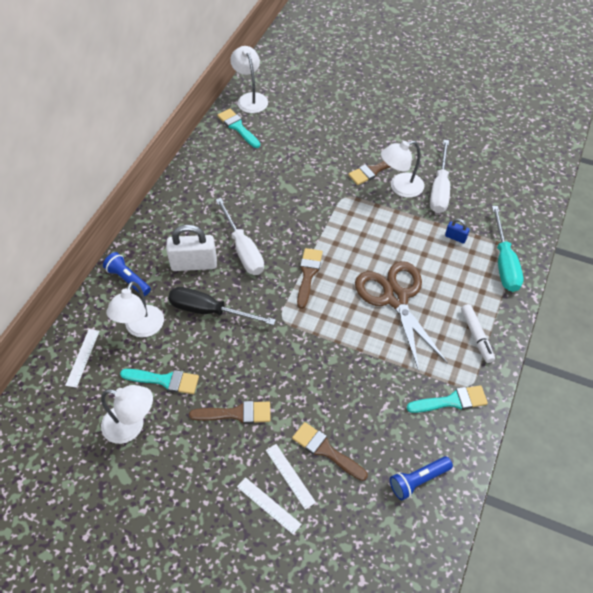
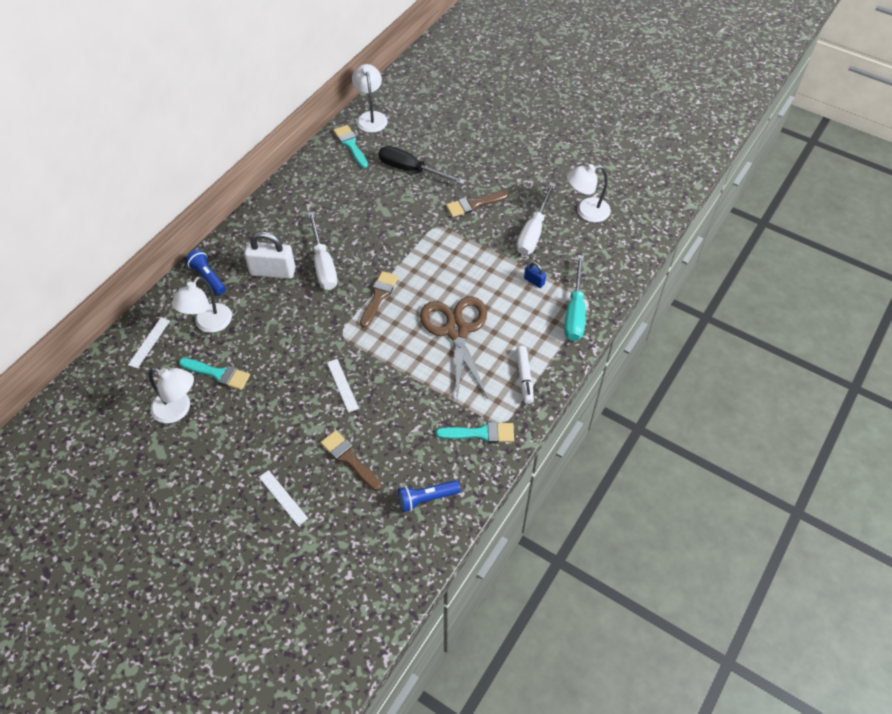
camera: 10 degrees right, 0 degrees up
black screwdriver [168,287,276,325] -> black screwdriver moved to [378,146,465,184]
brown brush [189,401,271,424] -> none
white ruler [266,444,316,510] -> white ruler moved to [327,359,359,412]
white lamp [381,141,424,198] -> white lamp moved to [567,164,611,222]

